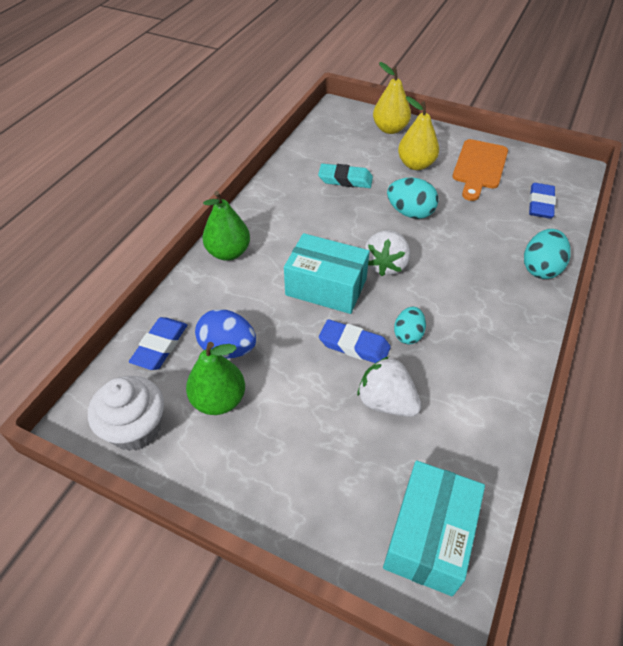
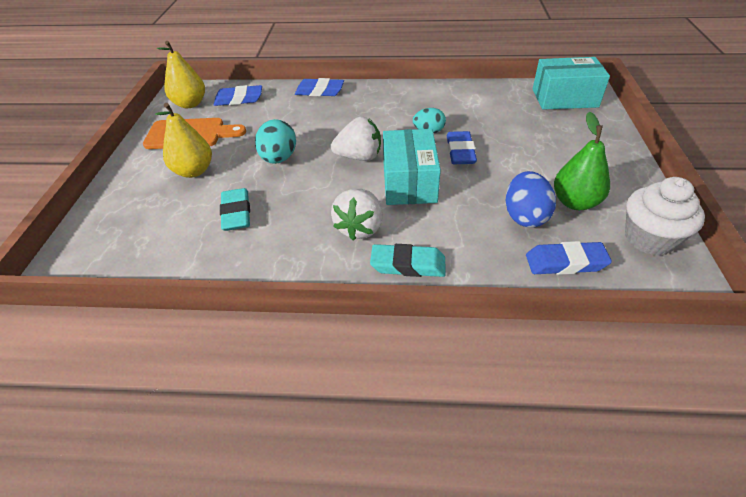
camera: 110 degrees left, 5 degrees down
green pear [202,191,250,261] -> turquoise eraser [370,244,445,277]
white strawberry [357,357,422,417] -> white strawberry moved to [331,189,383,240]
yellow pear [373,62,411,134] -> yellow pear moved to [157,41,205,108]
turquoise egg [524,229,571,279] -> blue eraser [295,78,344,96]

